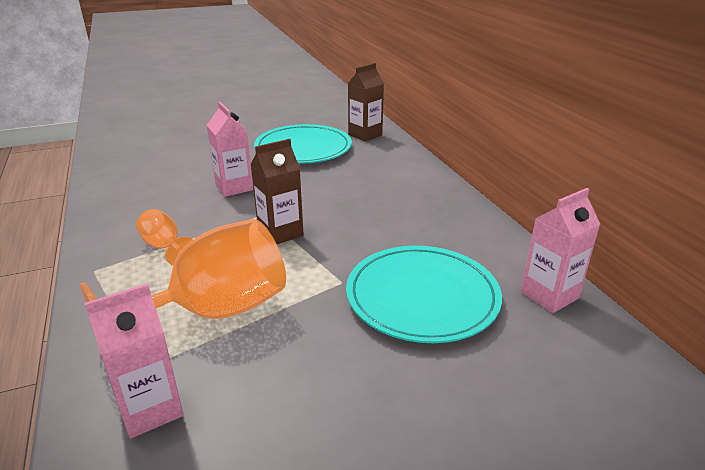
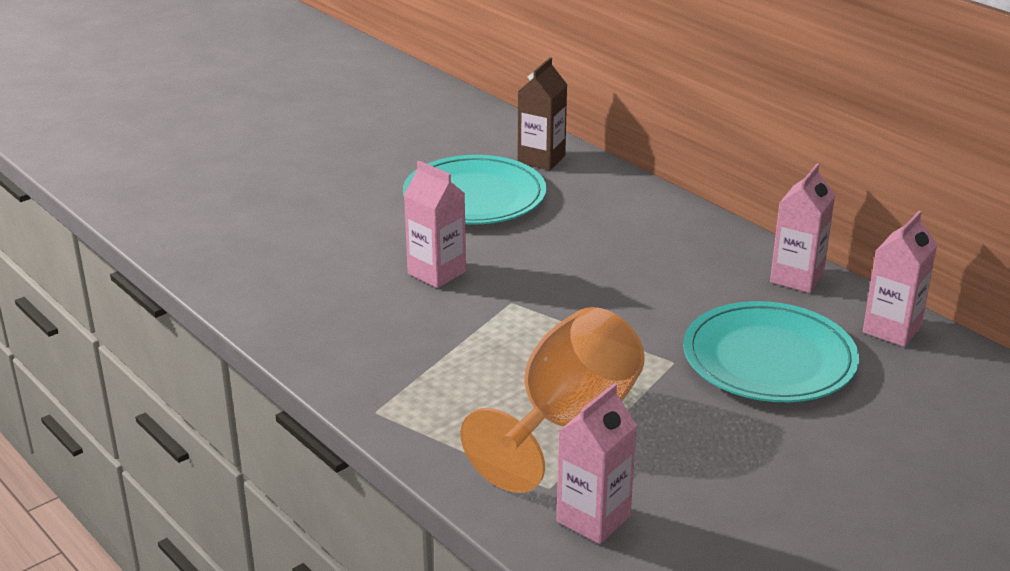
camera: 20 degrees left, 0 degrees up
orange goblet [136,209,193,266] -> none
brown carton [251,139,304,244] -> none
none -> pink carton [770,164,835,293]

